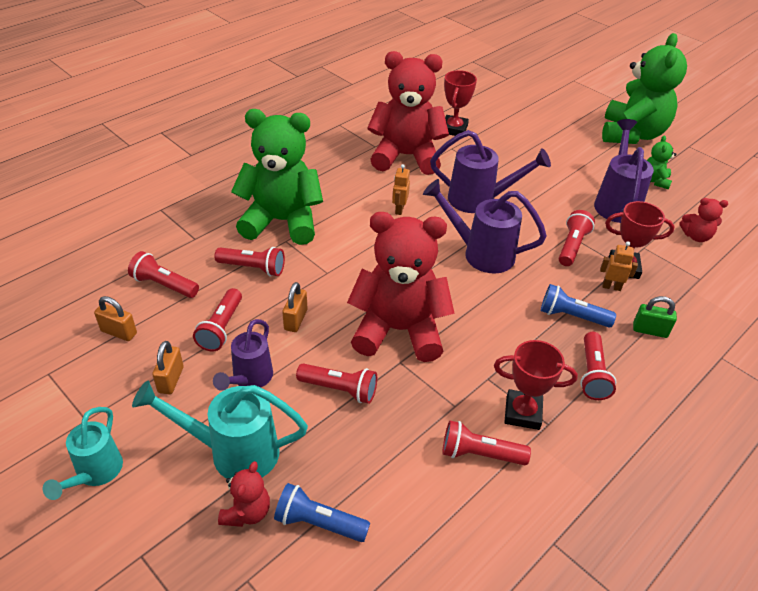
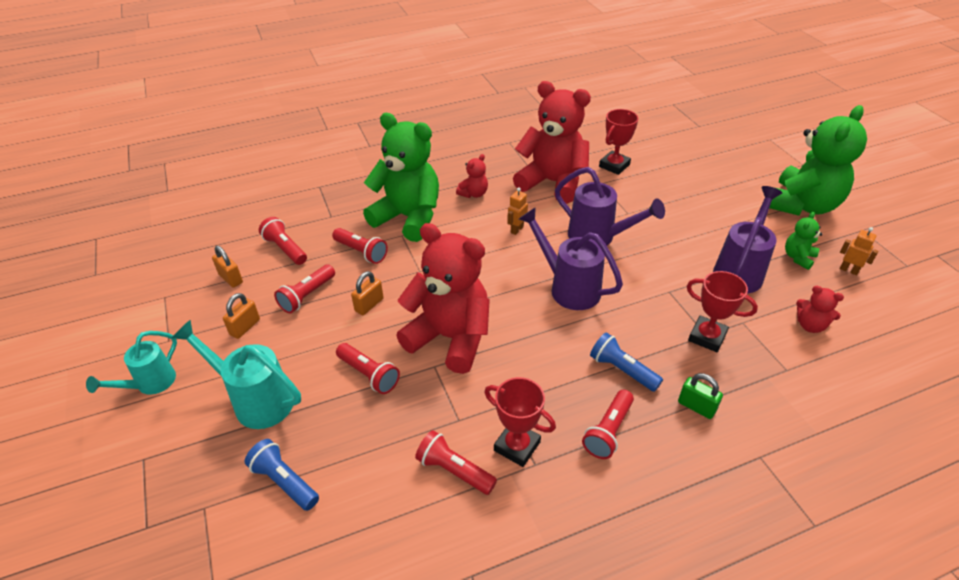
camera: 25 degrees right, 0 degrees up
purple watering can [213,319,273,391] -> none
red teddy bear [218,461,270,527] -> red teddy bear moved to [456,154,488,198]
red flashlight [559,210,595,266] -> none
orange robot [600,241,638,291] -> orange robot moved to [840,227,878,275]

